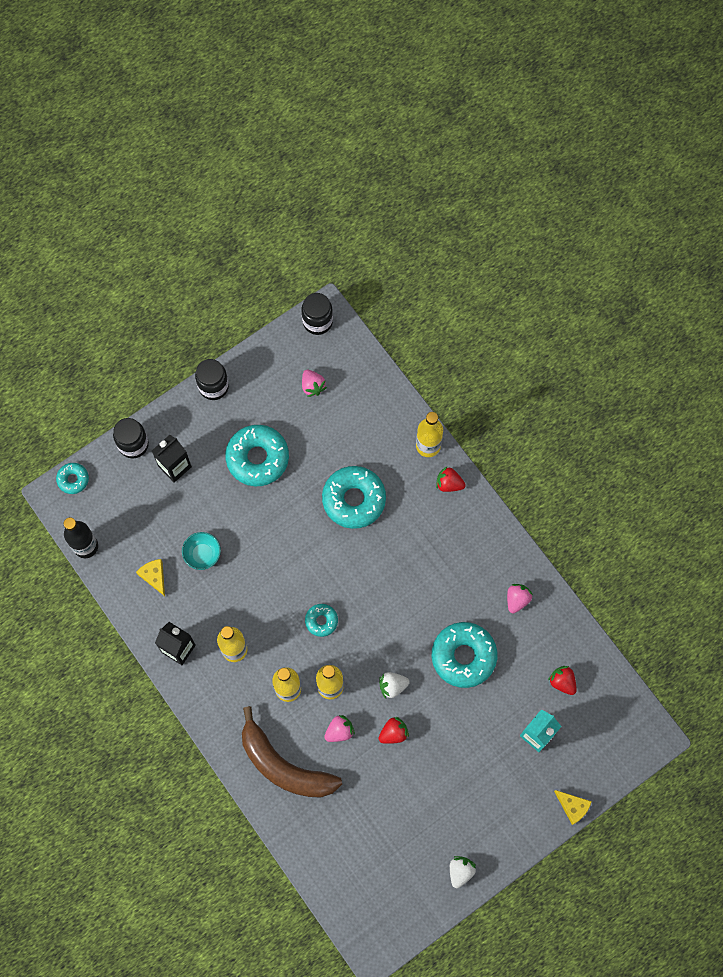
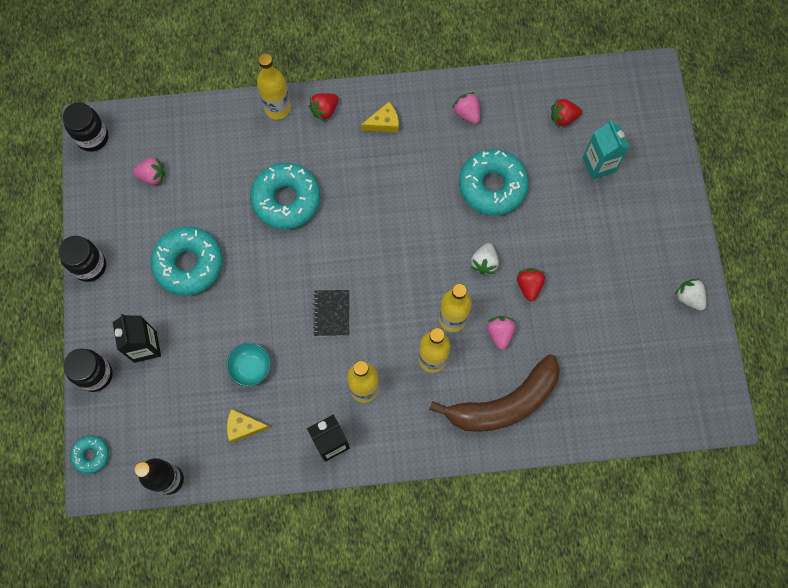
camera: 60 degrees left, 0 degrees up
turquoise donut [305,604,338,637] -> none
yellow cheese [554,790,592,825] -> yellow cheese moved to [361,102,399,132]
none -> black notebook [313,290,349,336]

